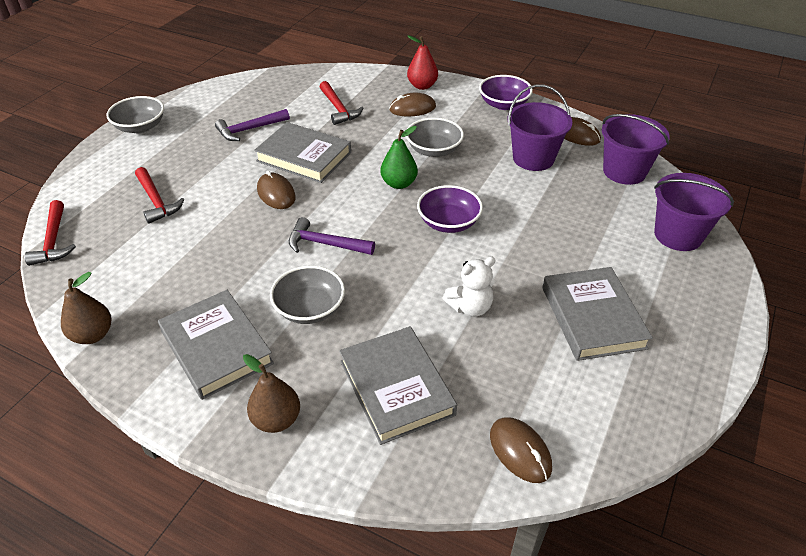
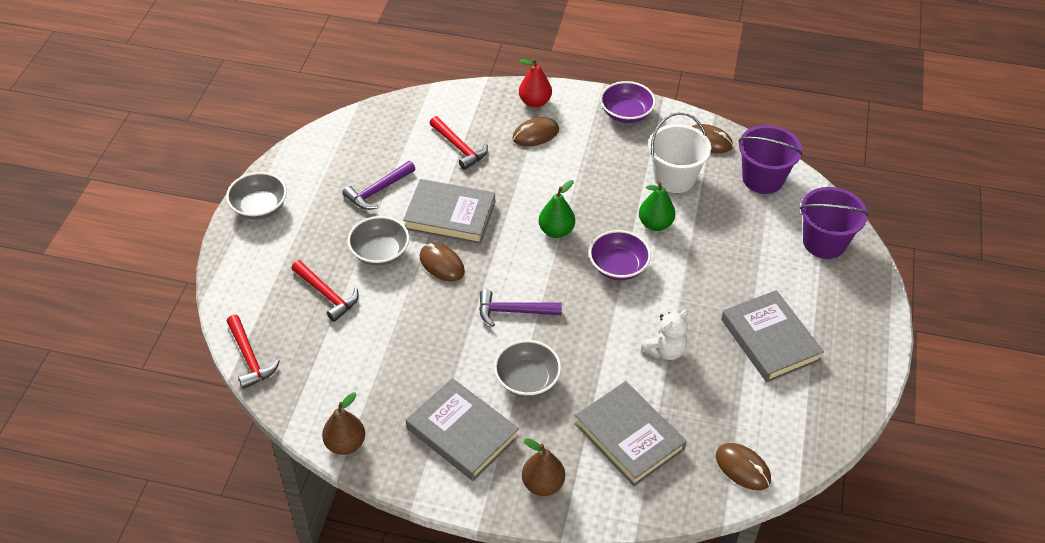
camera: 15 degrees left, 5 degrees up
grey bowl [406,118,464,157] -> grey bowl moved to [347,216,410,266]
purple bucket [507,84,572,171] -> white bucket [648,112,711,193]
none -> green pear [639,182,676,231]

